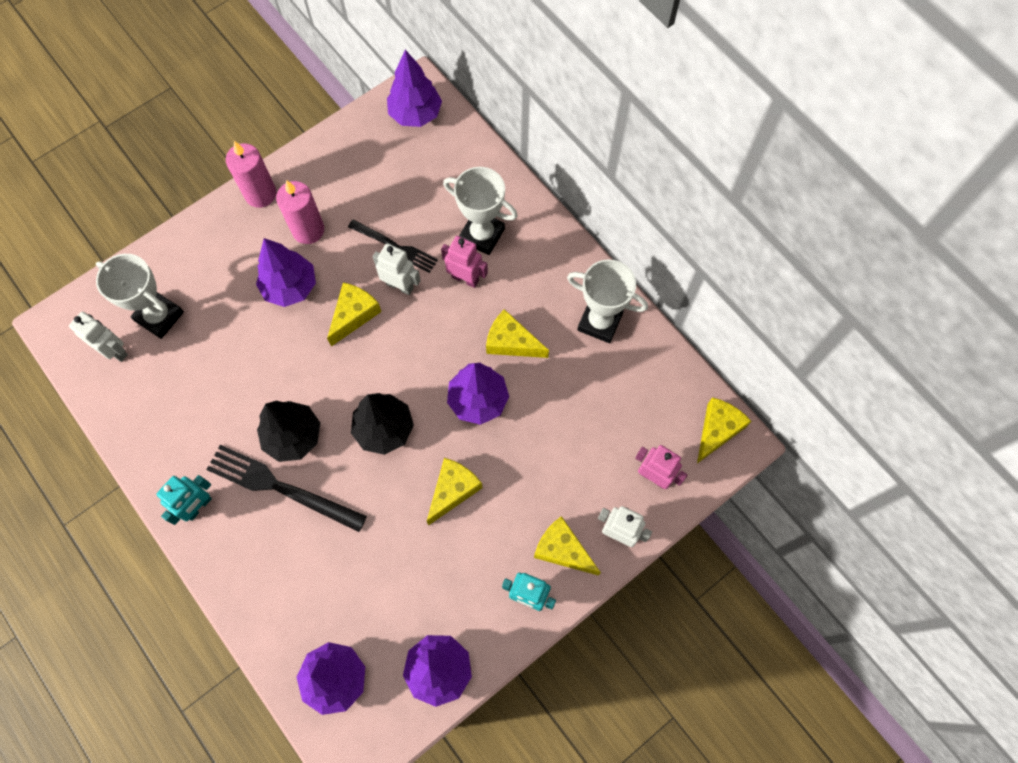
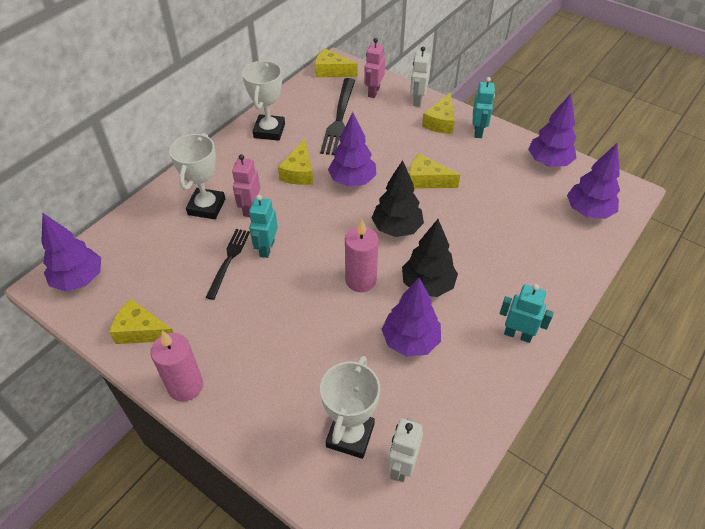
camera: 105 degrees left, 20 degrees down
black fork [206,445,367,532] -> black fork moved to [320,78,355,155]
purple tree [256,238,316,307] -> purple tree moved to [382,278,441,357]
pink candle [276,180,324,244] -> pink candle moved to [345,220,379,292]
yellow cheese [327,282,381,346] -> yellow cheese moved to [109,299,173,344]
white robot [373,243,421,295] -> turquoise robot [249,195,278,258]

